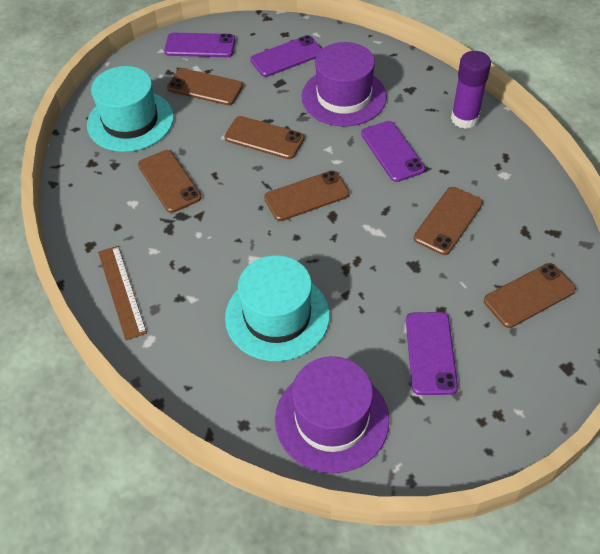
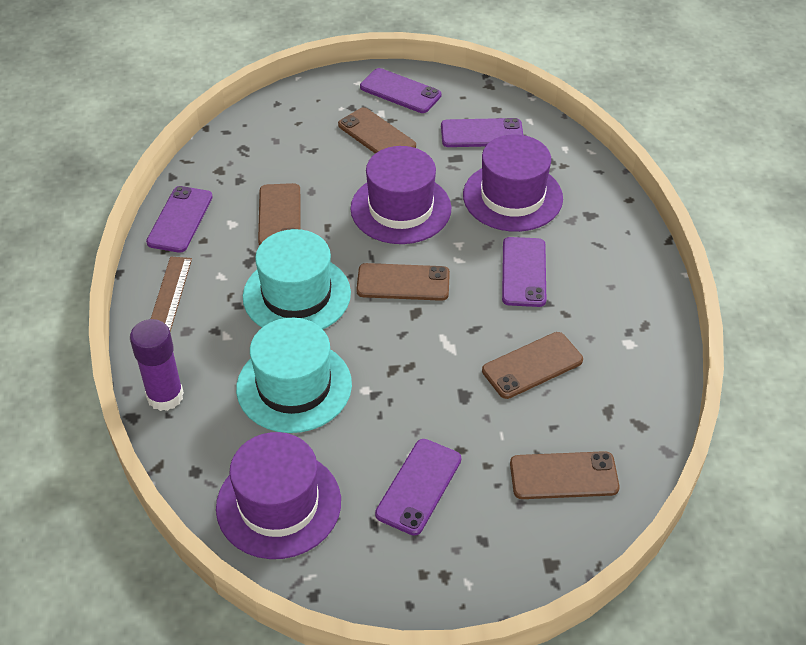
camera: 25 degrees right, 5 degrees down
turquoise hat [87,66,174,152] -> turquoise hat moved to [243,229,351,329]
brown phone [224,116,305,159] -> purple hat [350,146,451,244]
purple glue stick [451,51,491,129] -> purple glue stick moved to [130,319,184,411]
none -> purple phone [146,186,213,253]

